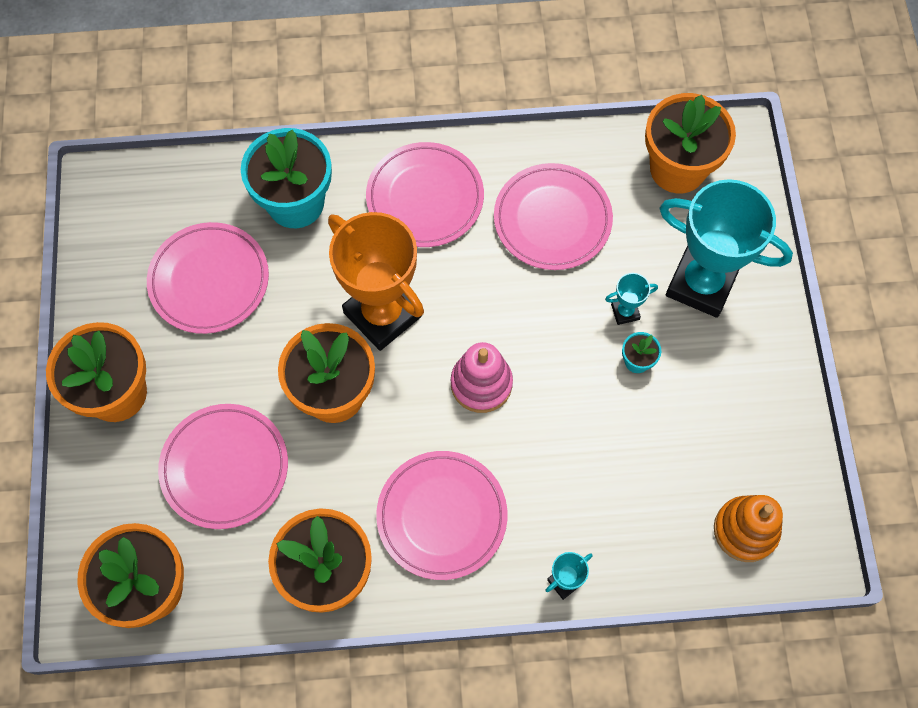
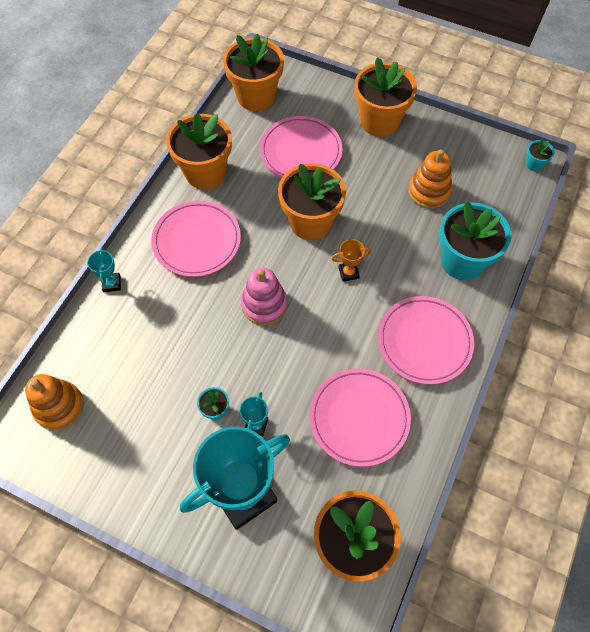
camera: 120 degrees right, 5 degrees down
pink plate [147,222,269,334] -> orange stacking toy [408,150,452,209]
orange trophy [328,212,424,351] -> orange trophy [331,239,371,282], size x0.41
none -> turquoise flower pot [526,139,555,171]

